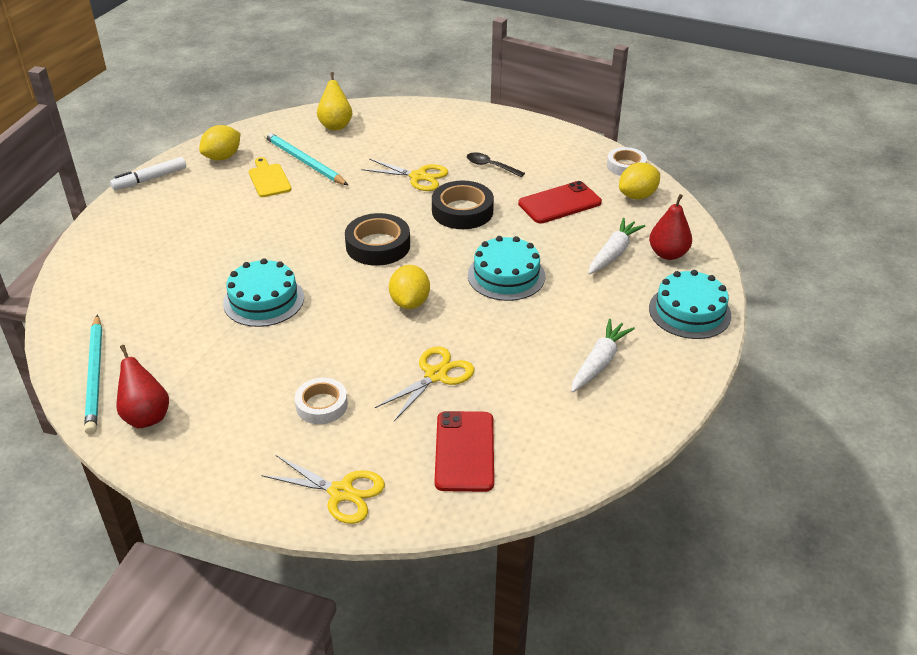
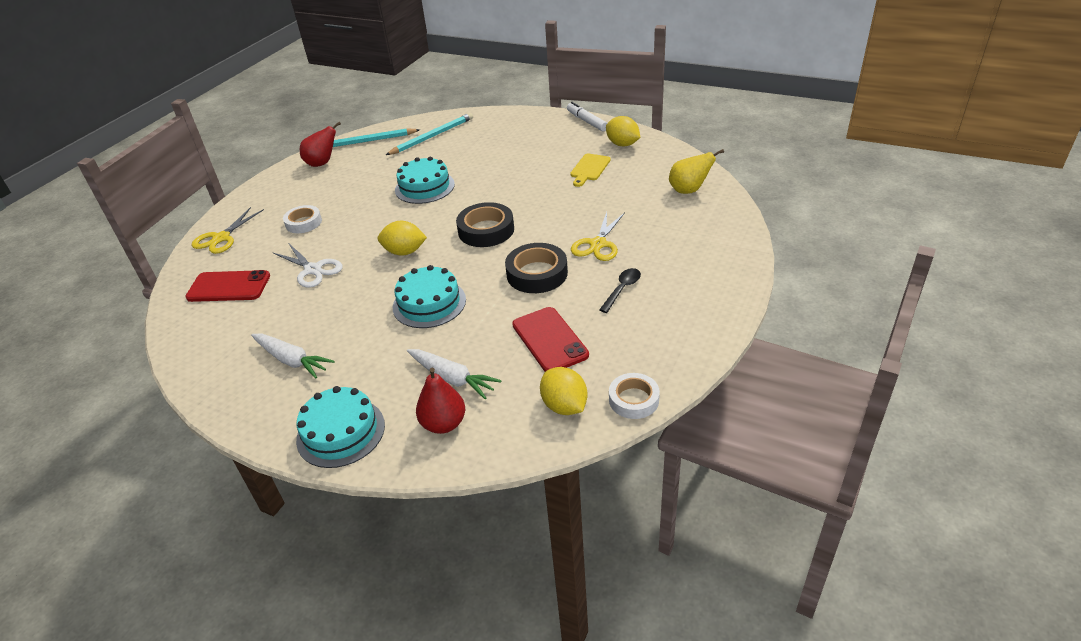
camera: 95 degrees right, 0 degrees up
yellow cutting board [249,157,292,197] -> yellow cutting board turned 135 degrees clockwise [570,153,611,187]
turquoise pencil [264,131,348,185] -> turquoise pencil moved to [386,113,473,155]
yellow scissors [375,346,474,421] -> white scissors [272,244,343,288]

